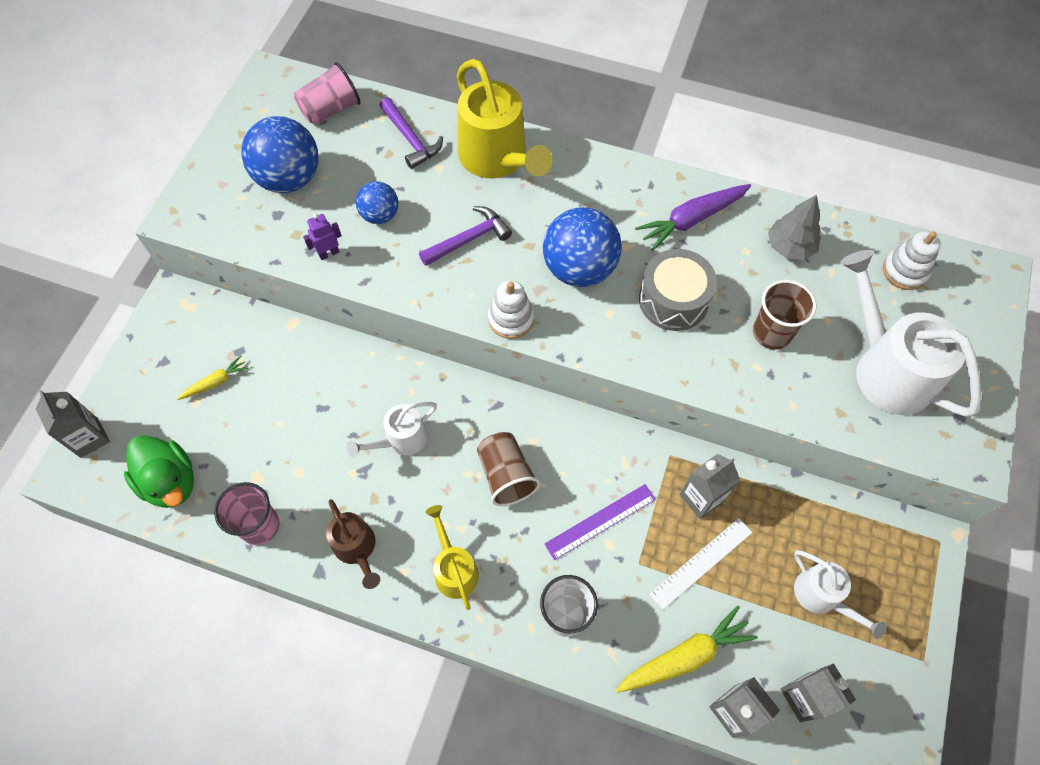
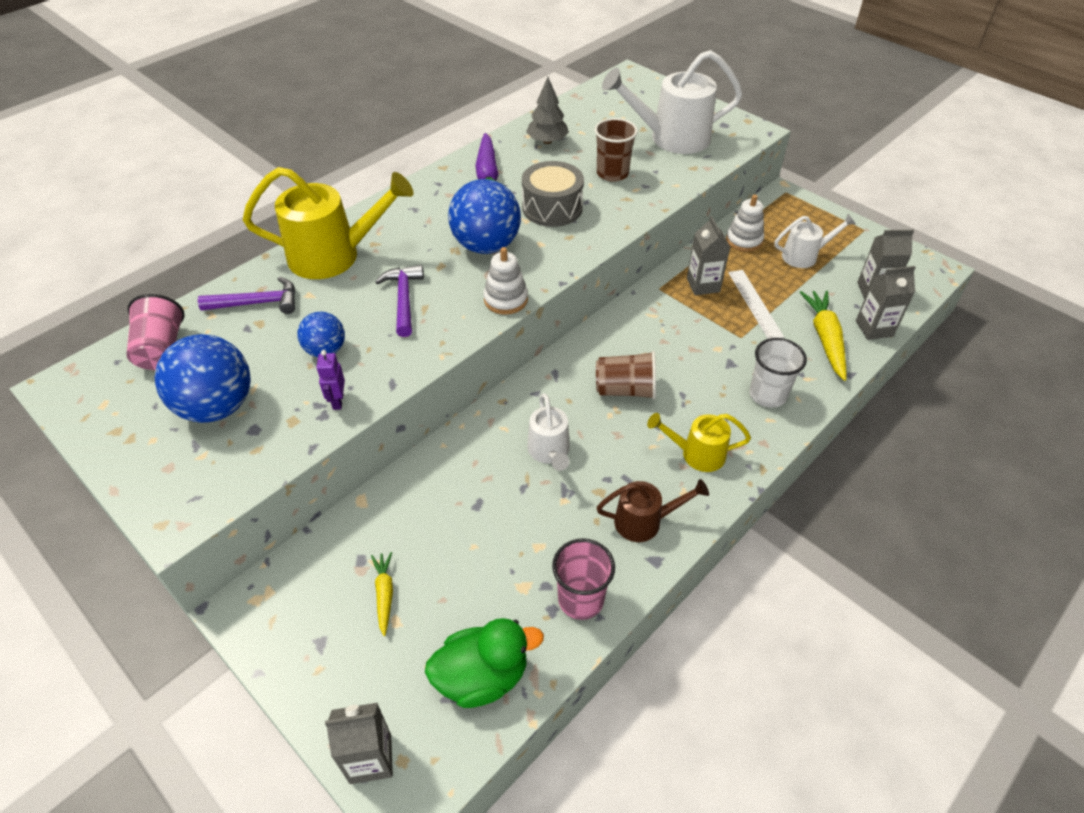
camera: 65 degrees left, 15 degrees down
purple ruler [544,484,656,560] -> none
white stacking toy [883,231,941,290] -> white stacking toy moved to [726,194,764,252]

